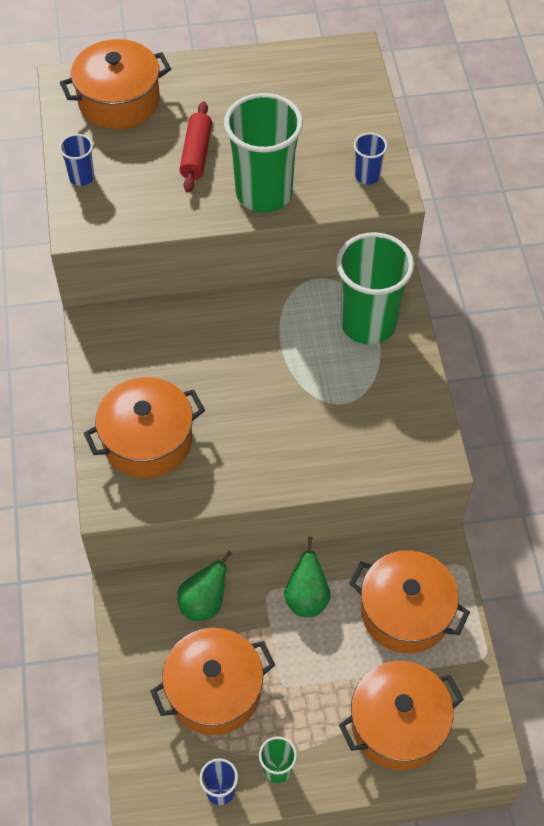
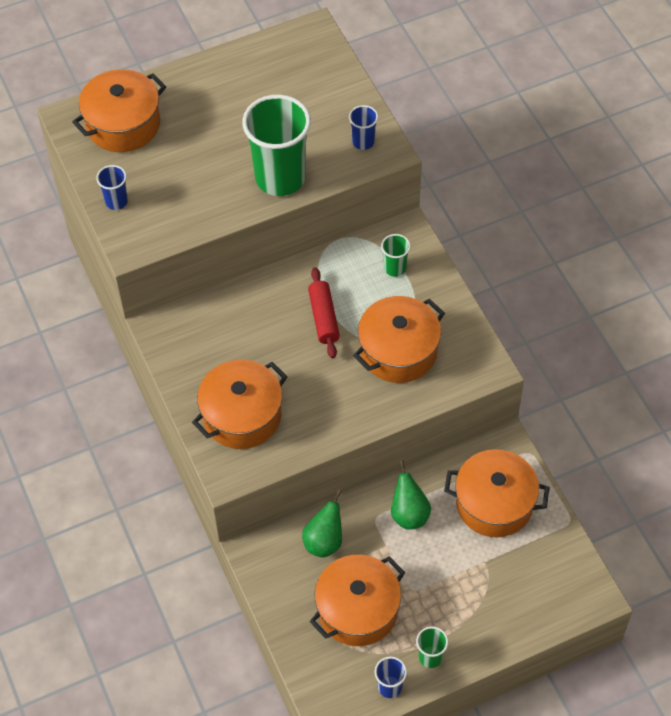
camera: 15 degrees left, 0 degrees up
red rolling pin [179,101,212,193] -> red rolling pin moved to [308,267,340,358]
green cup [336,232,414,345] -> green cup [381,234,411,277], size x0.45
orange pot [339,661,464,770] -> orange pot moved to [353,296,445,383]

